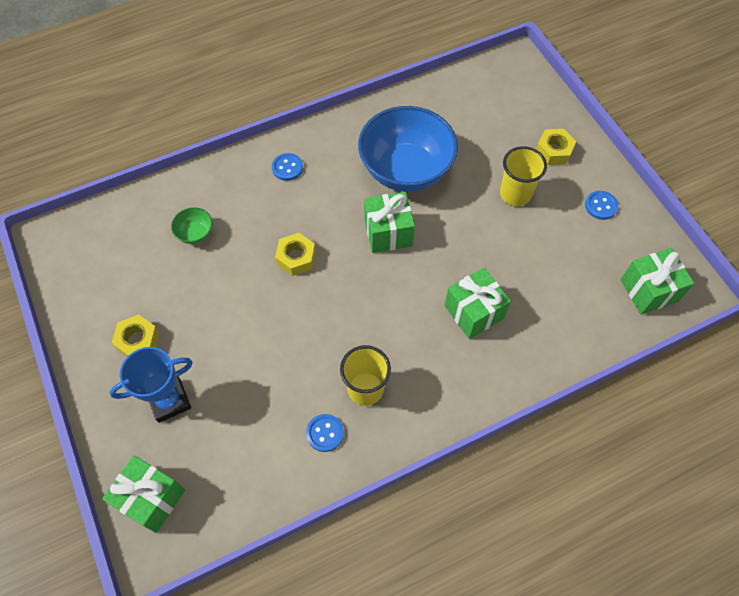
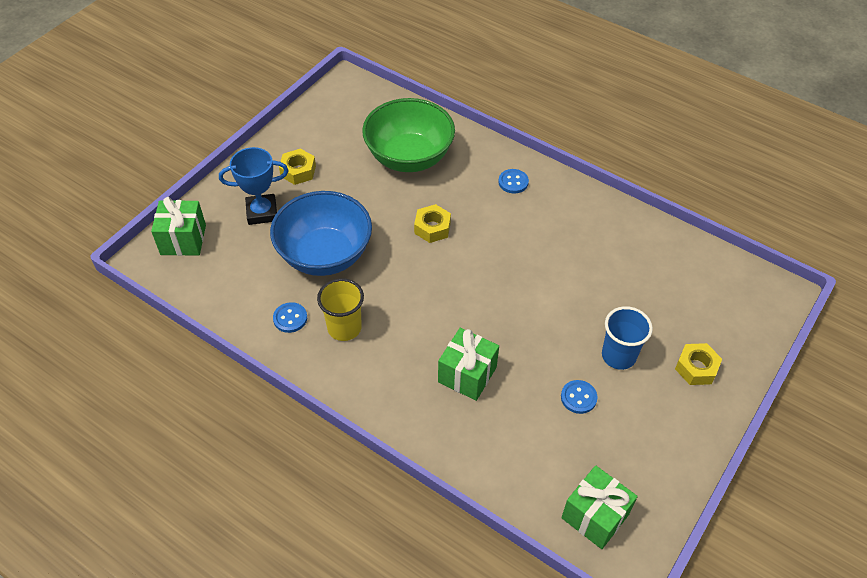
camera: 60 degrees right, 10 degrees down
blue trophy [109,347,193,423] -> blue trophy turned 45 degrees counterclockwise [219,147,288,225]
green bowl [171,207,213,244] -> green bowl [362,98,455,172], size x2.47
blue bowl [358,106,458,192] -> blue bowl moved to [270,191,372,276]
green gift [364,192,415,253] -> none
yellow cup [500,146,547,206] -> blue cup [602,306,653,370]
blue button [585,191,618,220] -> blue button moved to [561,380,597,414]

